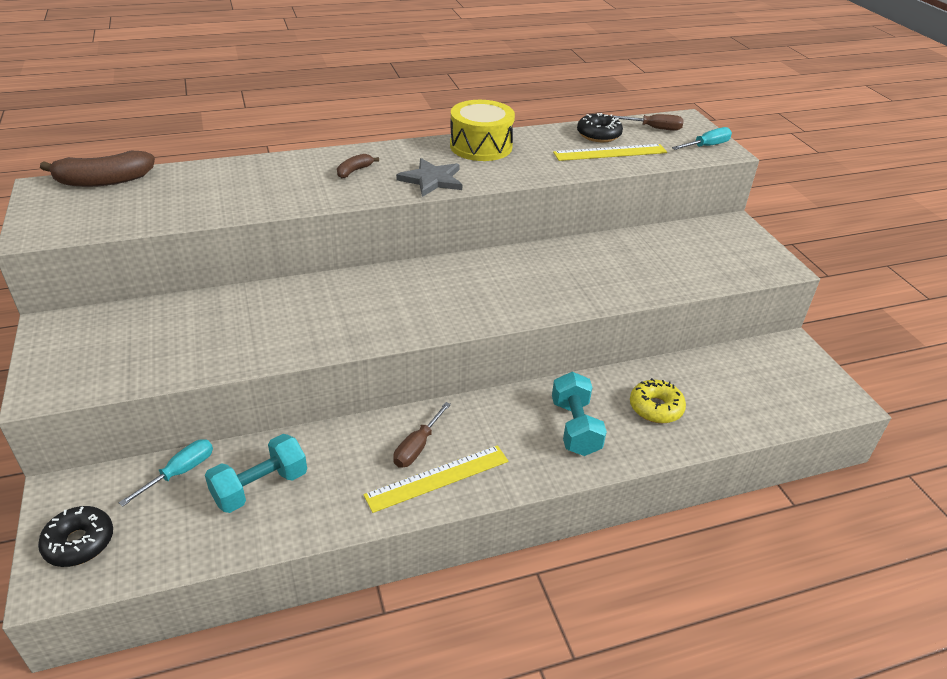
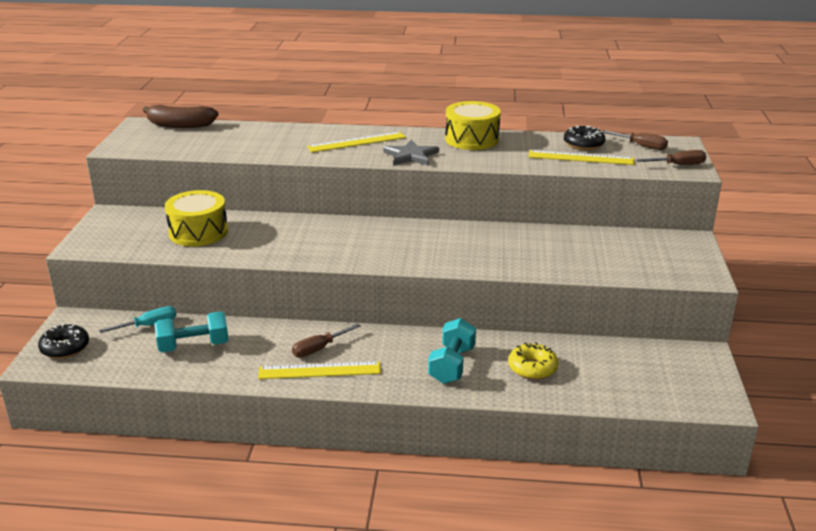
camera: 25 degrees right, 10 degrees down
brown banana [337,154,379,178] -> yellow ruler [307,132,406,153]
turquoise screwdriver [672,127,732,150] -> brown screwdriver [637,150,706,165]
none -> yellow drum [165,190,228,246]

